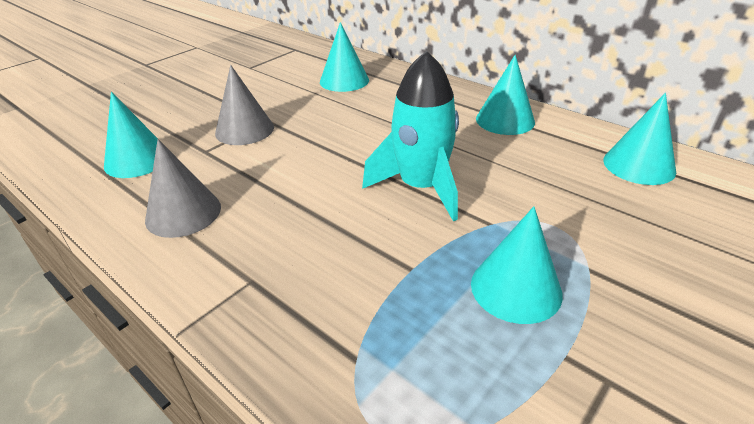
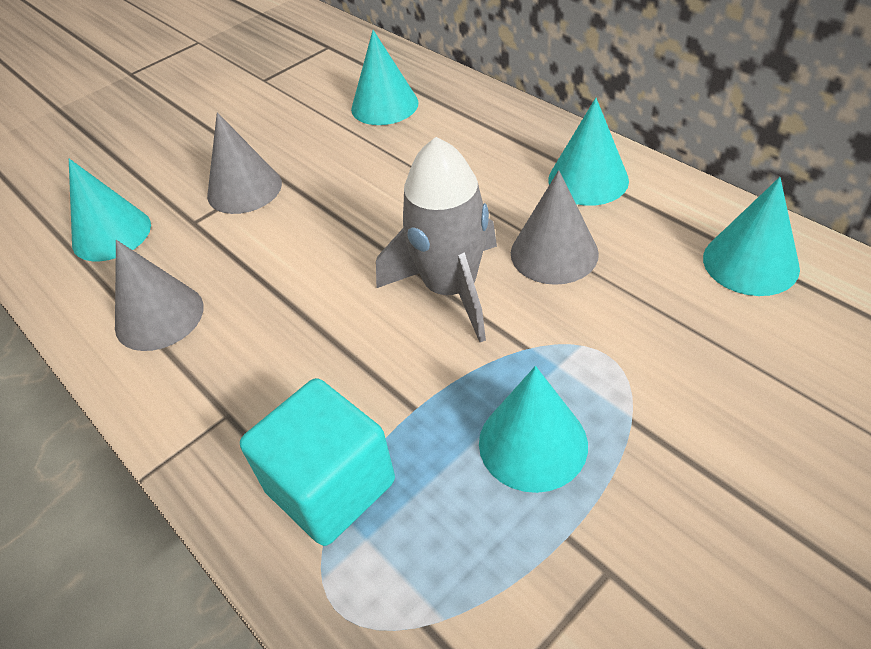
camera: 10 degrees right, 10 degrees up
turquoise rocket [362,51,459,221] -> grey rocket [376,137,497,342]
none -> turquoise cube [240,378,395,546]
none -> grey cone [511,170,599,285]

